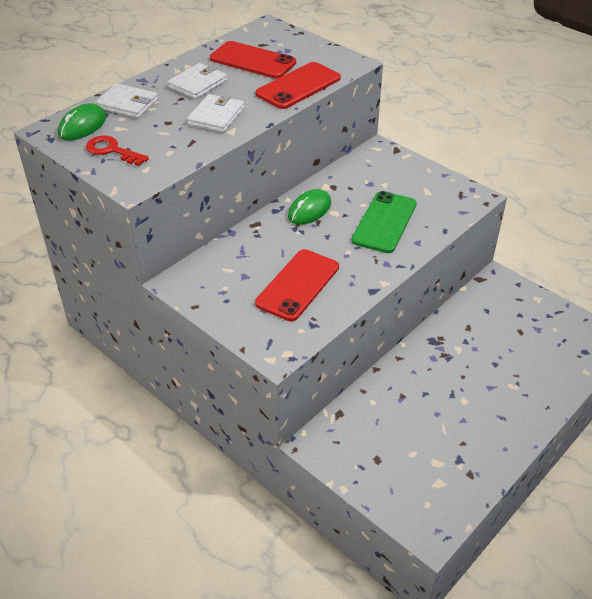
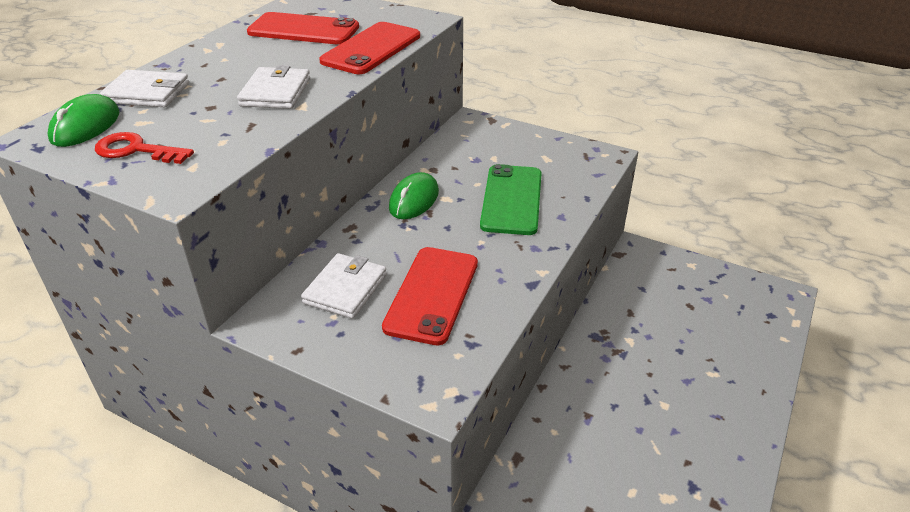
camera: 15 degrees left, 5 degrees down
white wallet [168,63,227,99] -> white wallet moved to [301,253,387,319]

